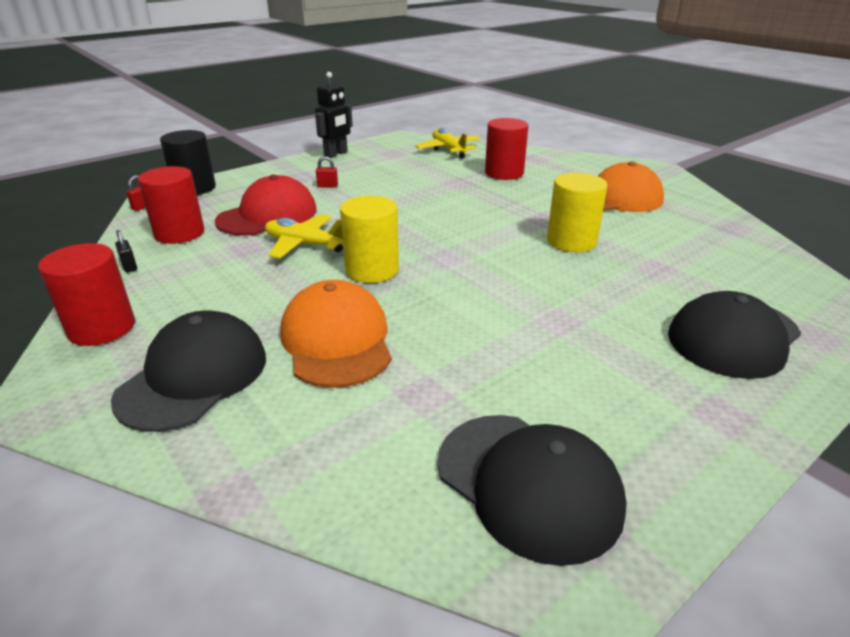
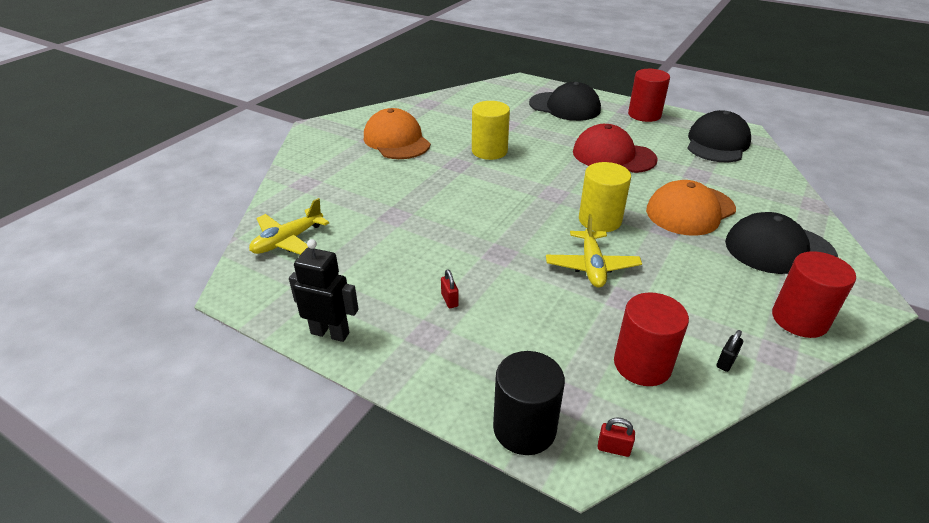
camera: 110 degrees left, 5 degrees up
red cap [215,175,317,236] -> red cap moved to [573,124,658,173]
red cylinder [485,118,528,180] -> red cylinder moved to [628,69,670,122]

